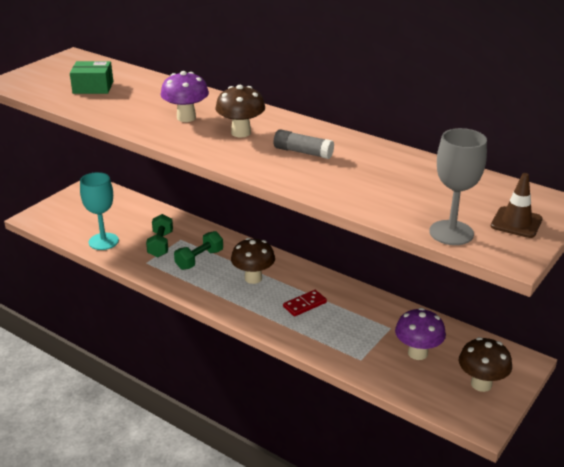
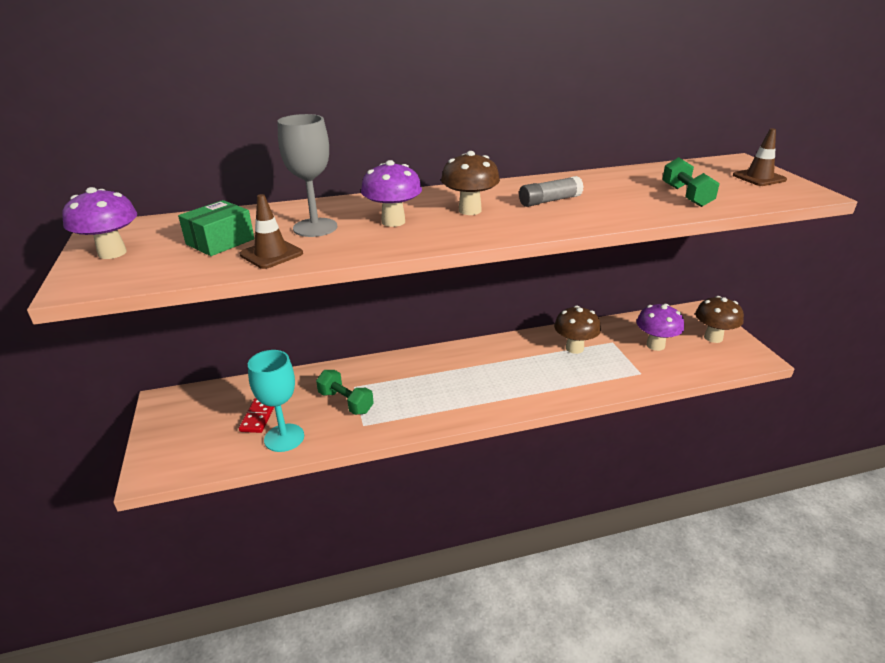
camera: 50 degrees left, 0 degrees up
green dumbbell [174,231,223,270] -> green dumbbell moved to [662,157,720,207]
brown mushroom [231,238,275,284] -> brown mushroom moved to [554,306,601,354]
red domino [283,290,327,317] -> red domino moved to [239,398,274,433]
grey goblet [429,128,487,245] -> grey goblet moved to [277,114,337,237]
none -> purple mushroom [62,187,137,259]
none -> brown traffic cone [239,194,303,269]

